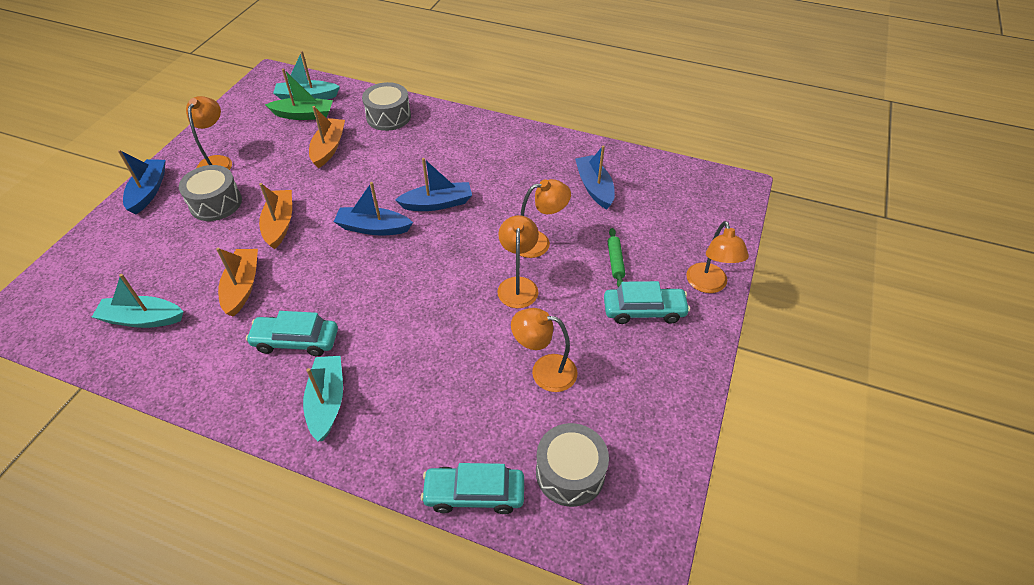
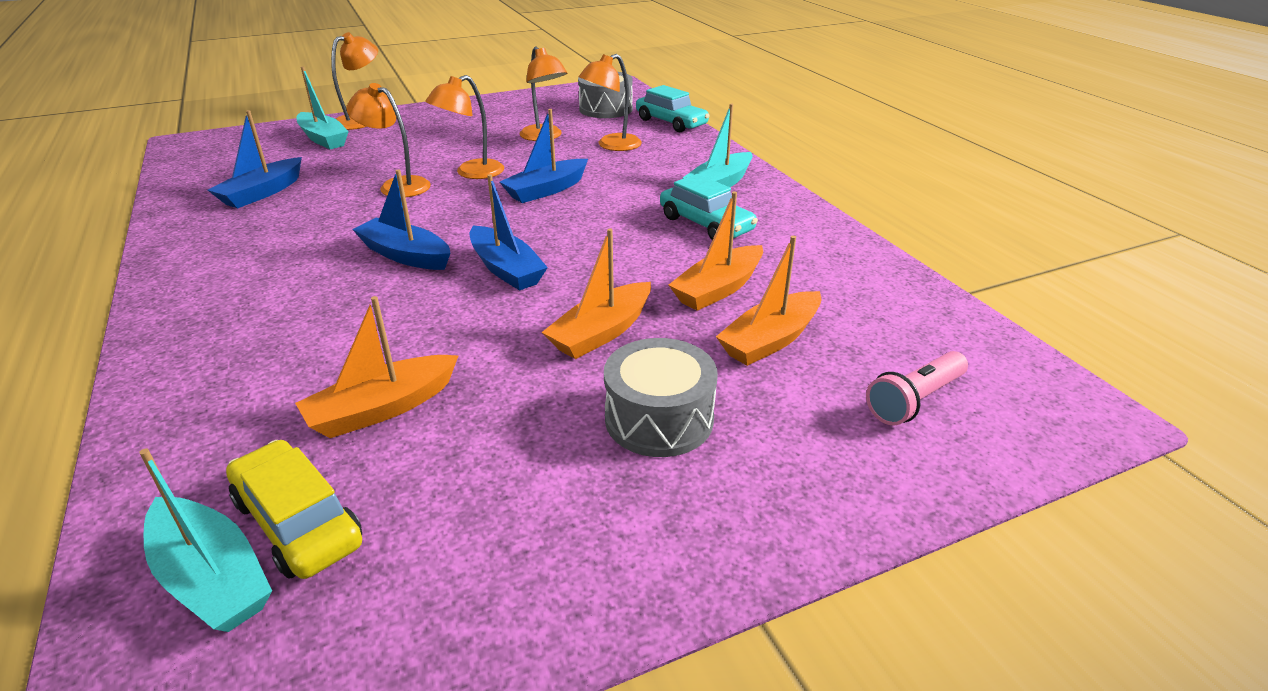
camera: 135 degrees left, 15 degrees down
turquoise boat [92,274,183,328] -> turquoise boat moved to [297,67,349,149]
blue boat [118,150,166,214] -> blue boat moved to [500,109,588,203]
orange lamp [186,96,232,170] -> orange lamp moved to [579,54,642,151]
green boat [265,69,333,120] -> yellow car [226,440,362,579]
grey drum [362,82,411,131] -> none
turquoise car [604,281,690,324] -> none
green rolling pin [608,228,625,287] -> none
none -> orange boat [716,236,821,366]
none -> pink flashlight [866,351,968,425]

